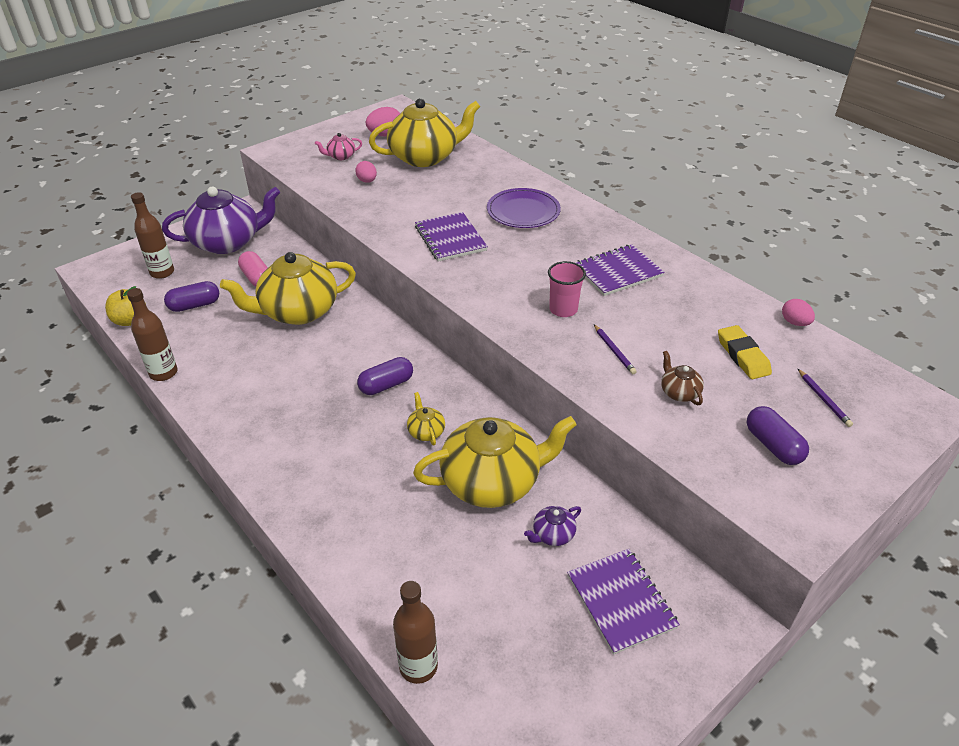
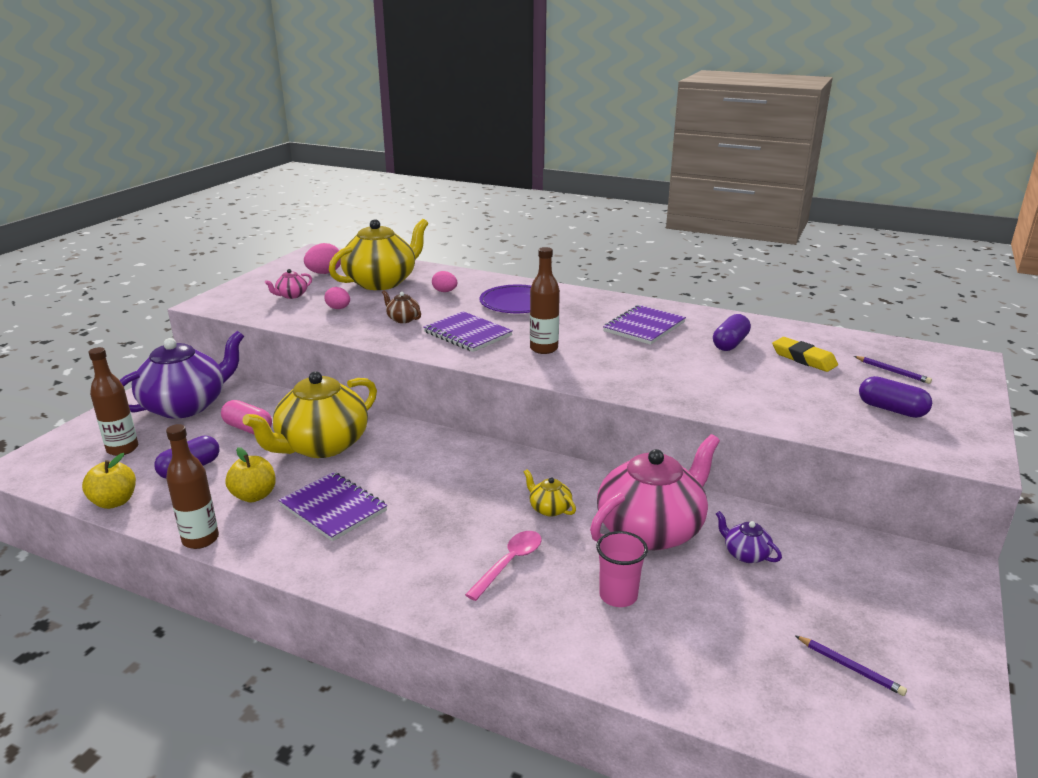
camera: 25 degrees left, 15 degrees down
purple capsule [357,357,413,395] -> purple capsule moved to [713,314,751,351]
brown bottle [393,581,438,684] -> brown bottle moved to [530,247,560,354]
yellow teapot [413,416,576,508] -> pink teapot [590,434,720,550]
purple teapot [524,506,581,546] -> purple teapot turned 105 degrees clockwise [716,511,782,563]
pink cup [548,261,586,317] -> pink cup moved to [596,531,648,607]
purple notebook [567,549,680,655] -> purple notebook moved to [278,472,387,541]
purple pencil [594,324,637,374] -> purple pencil moved to [795,635,907,696]
brown teapot [661,351,704,405] -> brown teapot moved to [382,290,421,323]
pink egg [782,299,815,326] -> pink egg moved to [432,271,457,292]
none -> yellow apple [225,447,276,502]
none -> pink spoon [465,531,542,601]

